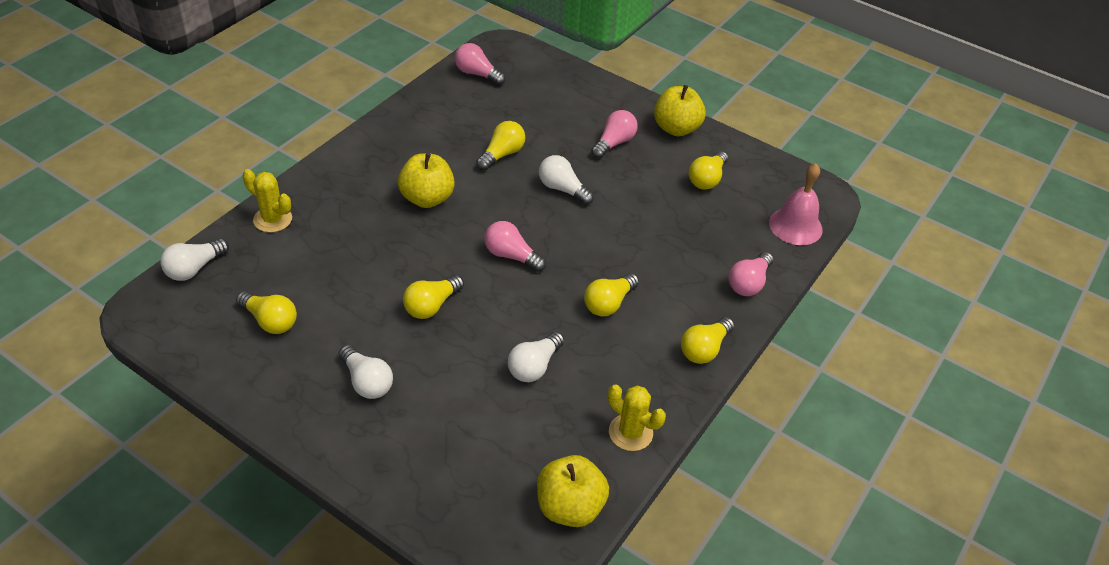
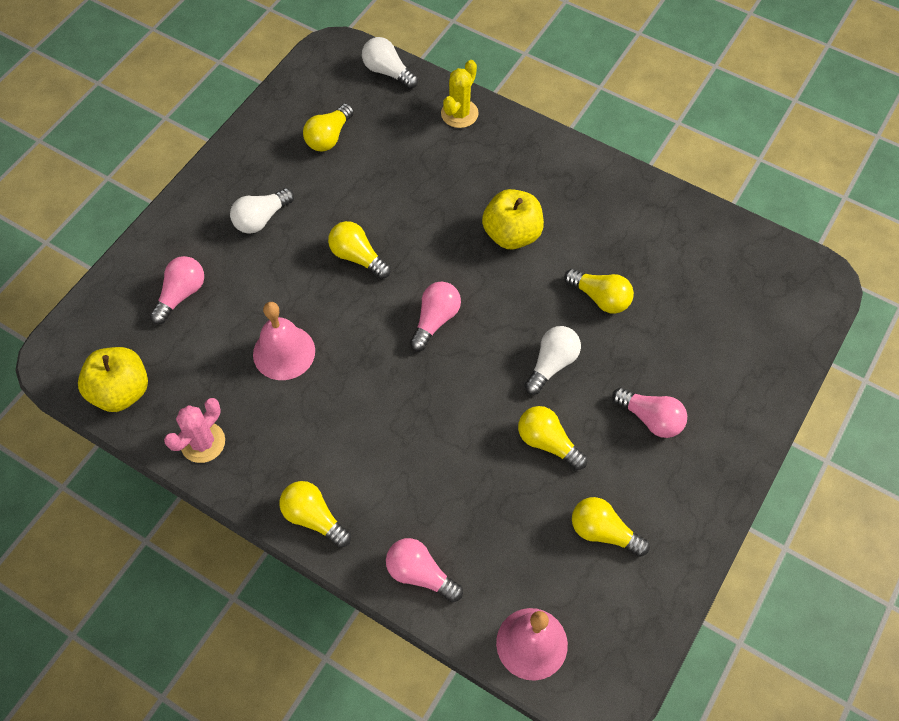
camera: 90 degrees right, 15 degrees up
pink light bulb [455,43,505,85] -> pink light bulb moved to [150,256,204,324]
white light bulb [508,332,564,382] -> pink bell [253,302,315,380]
yellow light bulb [584,273,639,316] -> yellow light bulb moved to [518,406,587,470]
yellow cactus [608,384,666,451] -> pink cactus [164,398,225,463]
yellow apple [654,85,706,136] -> none

